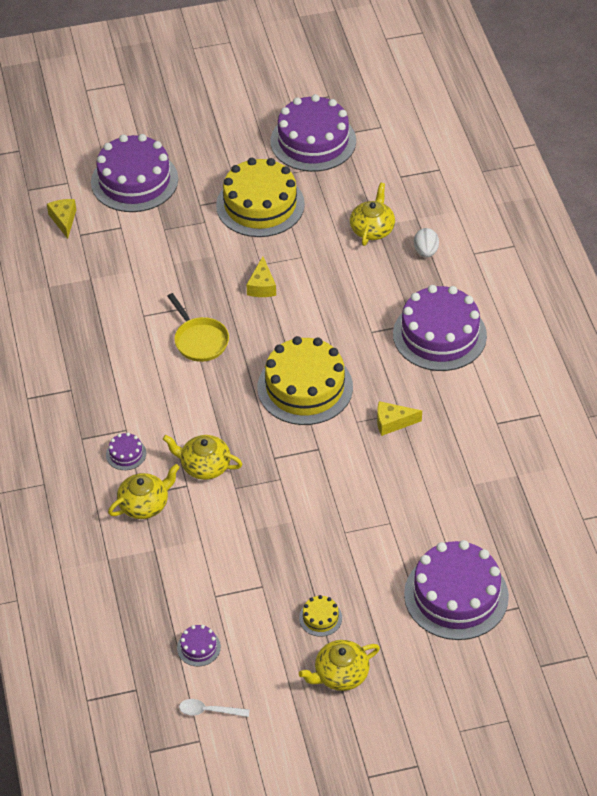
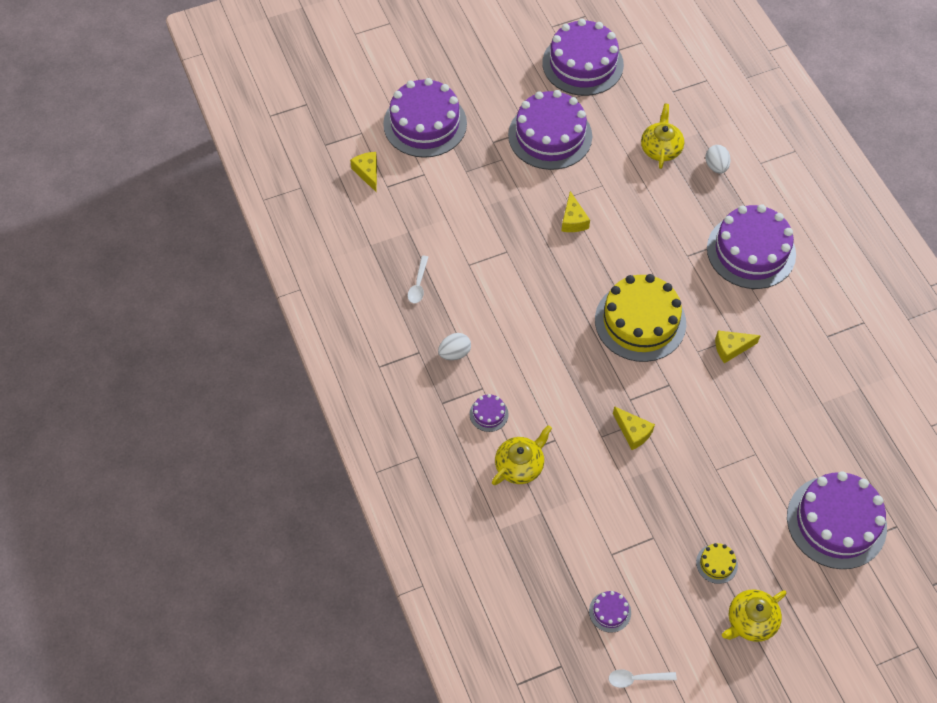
camera: 10 degrees left, 10 degrees up
yellow teapot [163,435,242,480] -> none
yellow pan [167,293,229,362] -> none
yellow cake [216,158,305,237] -> purple cake [508,90,592,170]
none -> white spoon [408,256,428,303]
none -> white egg [438,333,471,360]
none -> yellow cheese [613,406,655,450]

